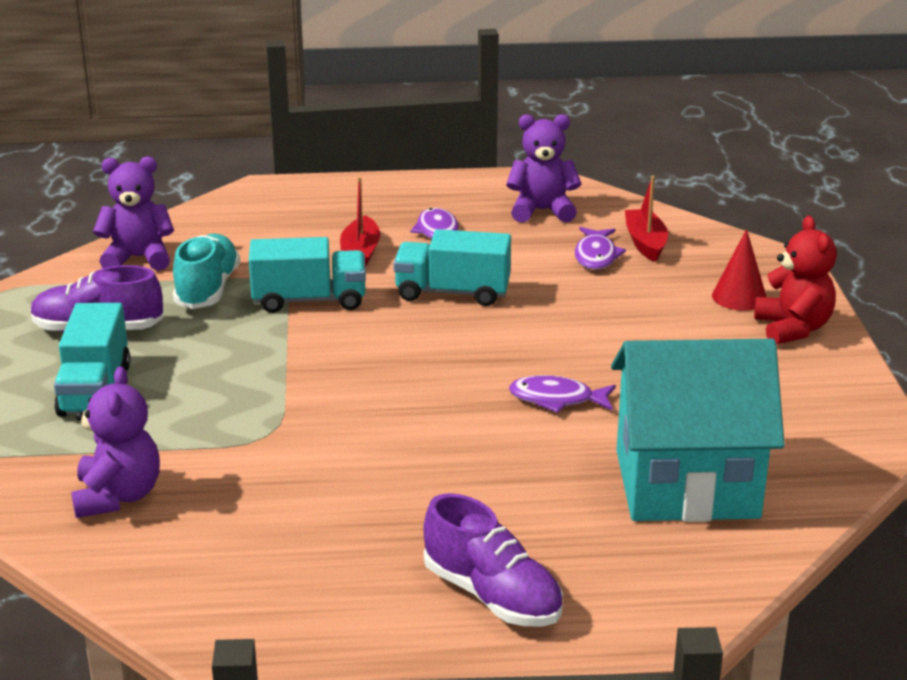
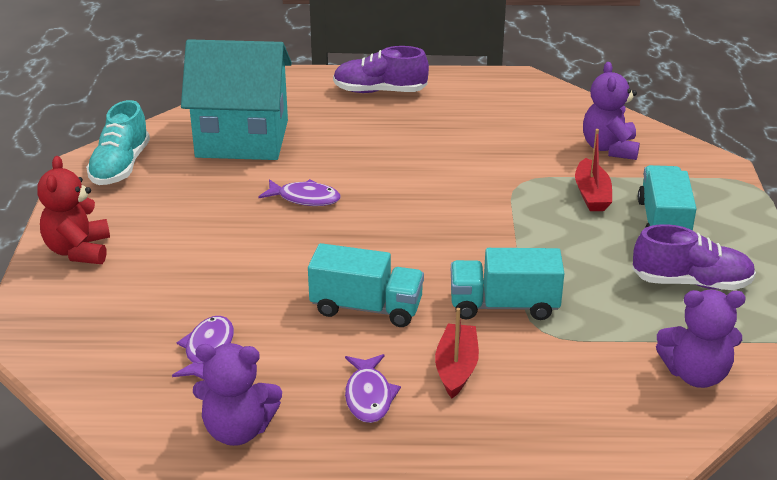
camera: 175 degrees left, 5 degrees up
turquoise shoe [173,234,240,309] -> turquoise shoe moved to [86,100,150,185]
purple shoe [423,493,563,627] -> purple shoe turned 45 degrees counterclockwise [333,46,429,93]
red boat [625,176,668,262] -> red boat moved to [575,129,612,211]
red cone [712,229,766,311] -> none

